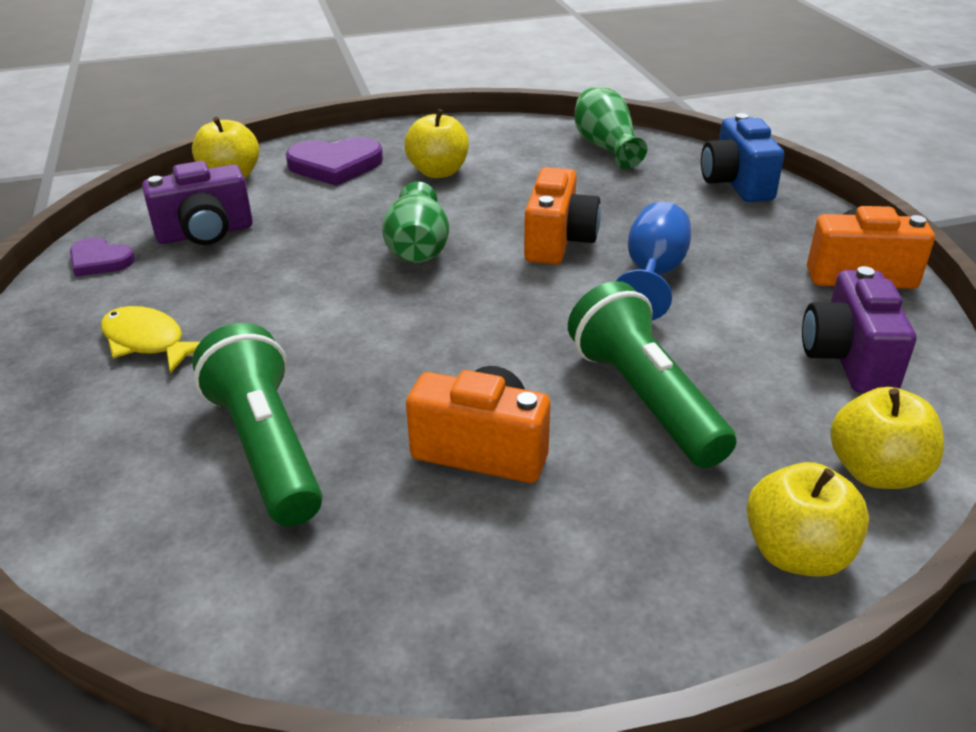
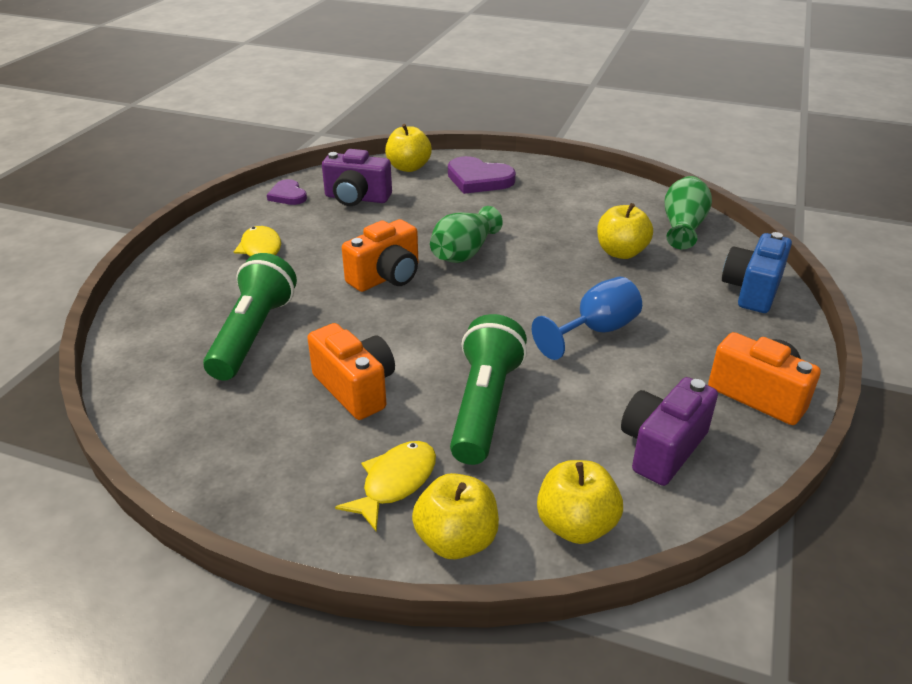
camera: 35 degrees right, 0 degrees up
yellow apple [404,109,469,178] -> yellow apple moved to [597,203,653,259]
orange camera [524,167,601,264] -> orange camera moved to [342,219,418,292]
none -> yellow fish [335,441,436,531]

